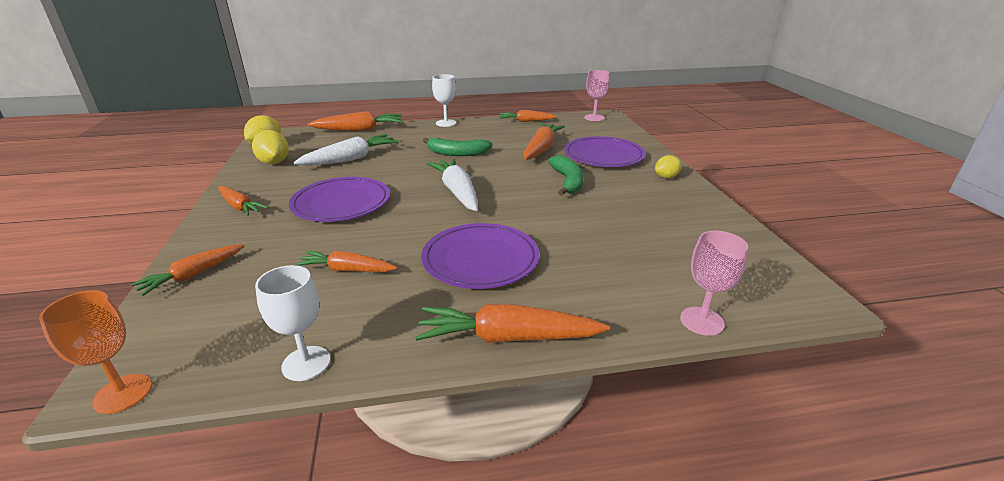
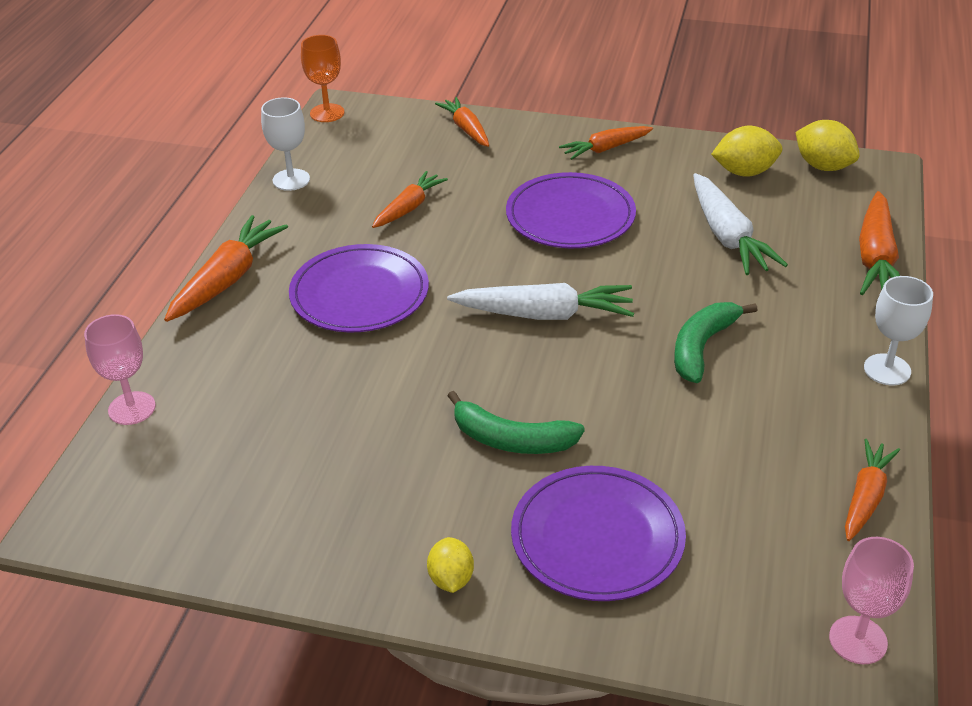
camera: 115 degrees right, 10 degrees up
orange carrot [523,123,565,160] -> none

